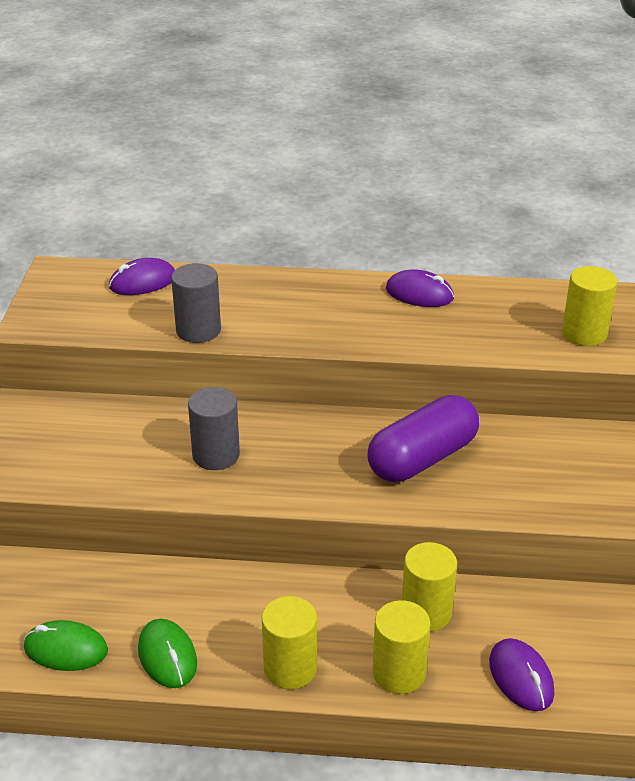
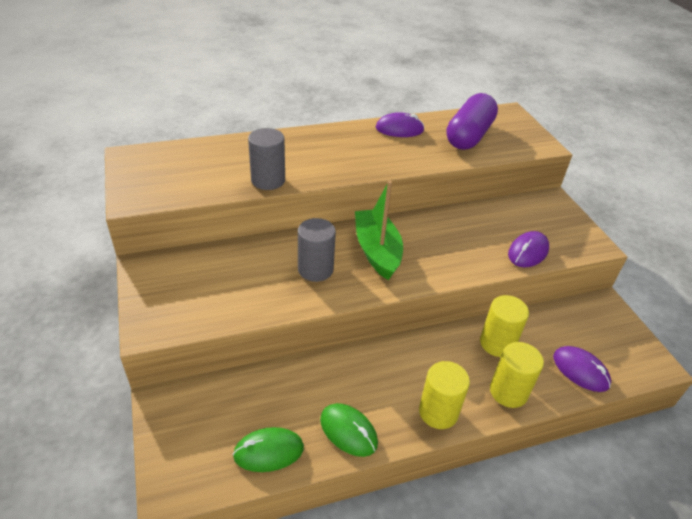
camera: 25 degrees left, 5 degrees up
purple mouse [109,258,175,295] -> purple mouse moved to [508,231,549,267]
purple capsule [367,395,479,482] -> purple capsule moved to [446,93,498,150]
yellow cylinder [562,266,617,346] -> none
none -> green boat [355,181,403,280]

